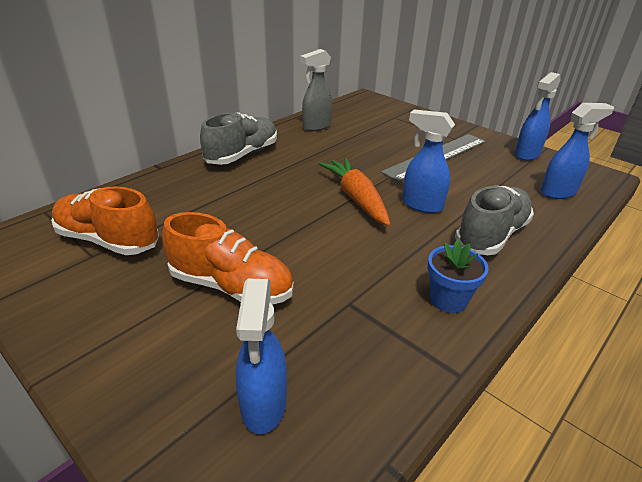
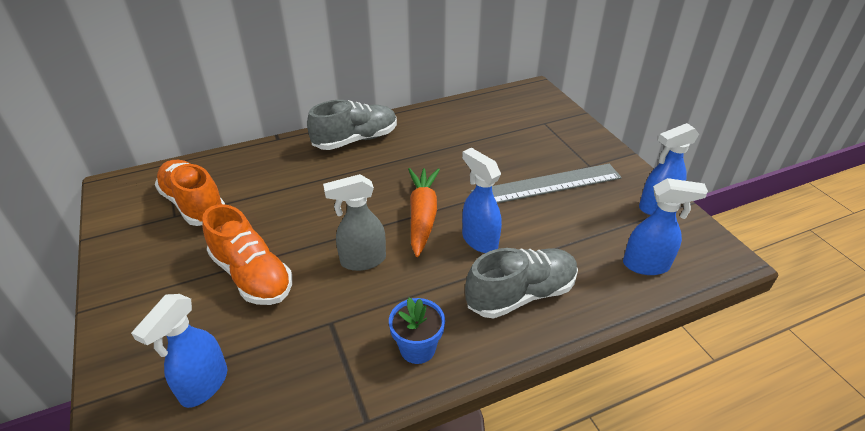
camera: 25 degrees right, 5 degrees up
grey spray bottle [300,49,332,131] -> grey spray bottle moved to [323,174,386,271]

